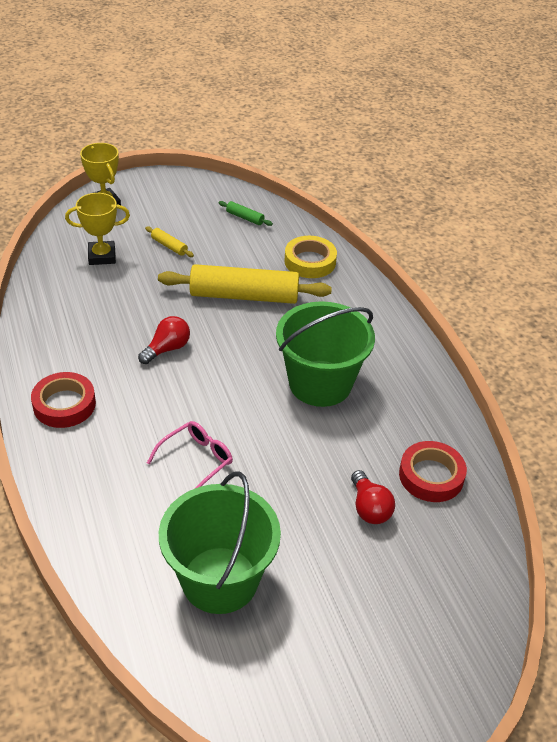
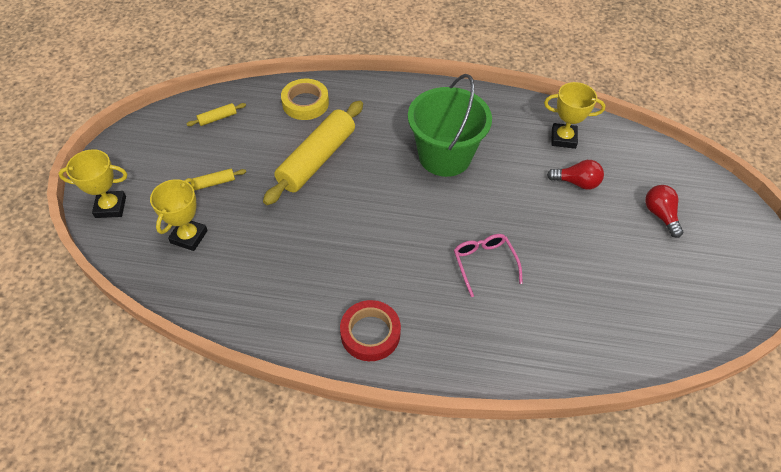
camera: 60 degrees left, 10 degrees up
red light bulb [138,316,190,364] -> red light bulb moved to [645,185,683,238]
green bucket [159,471,281,614] -> none
green rolling pin [219,201,273,226] -> yellow rolling pin [187,103,246,126]
red tape [399,441,467,502] -> yellow trophy [544,82,605,149]

